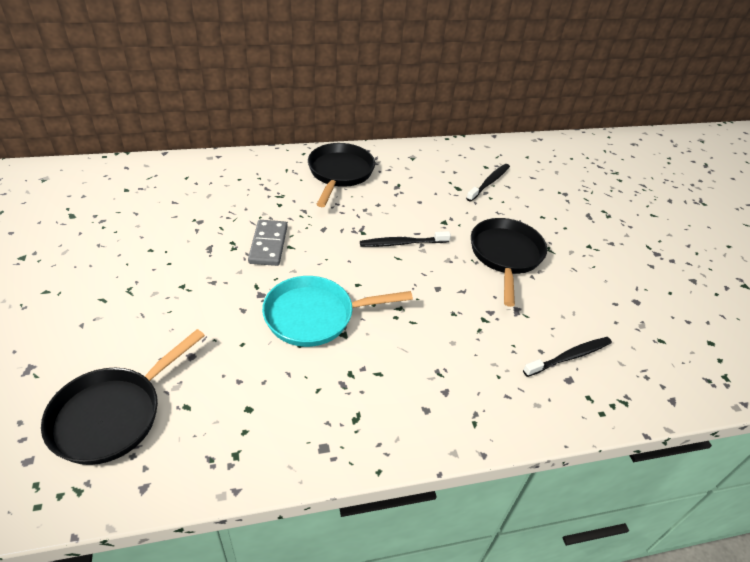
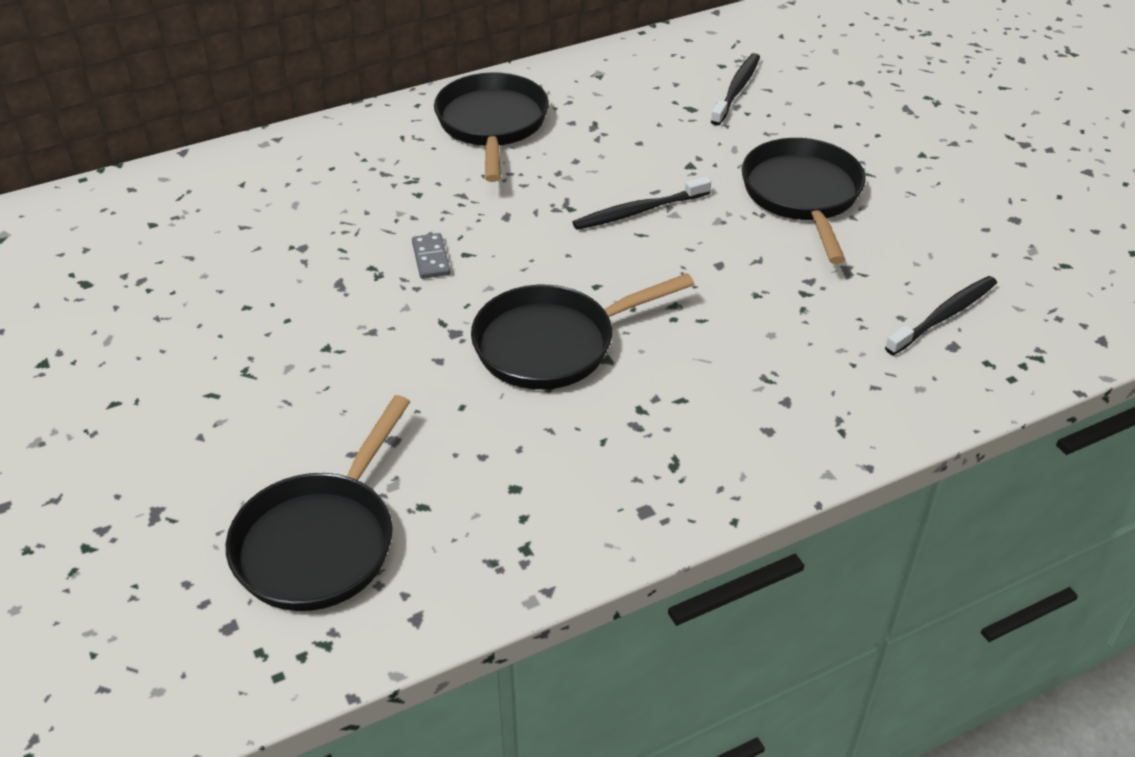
camera: 10 degrees left, 0 degrees up
grey domino [248,220,287,266] -> grey domino [412,233,451,279], size x0.60
turquoise pan [262,276,413,347] -> black pan [471,273,694,390]

